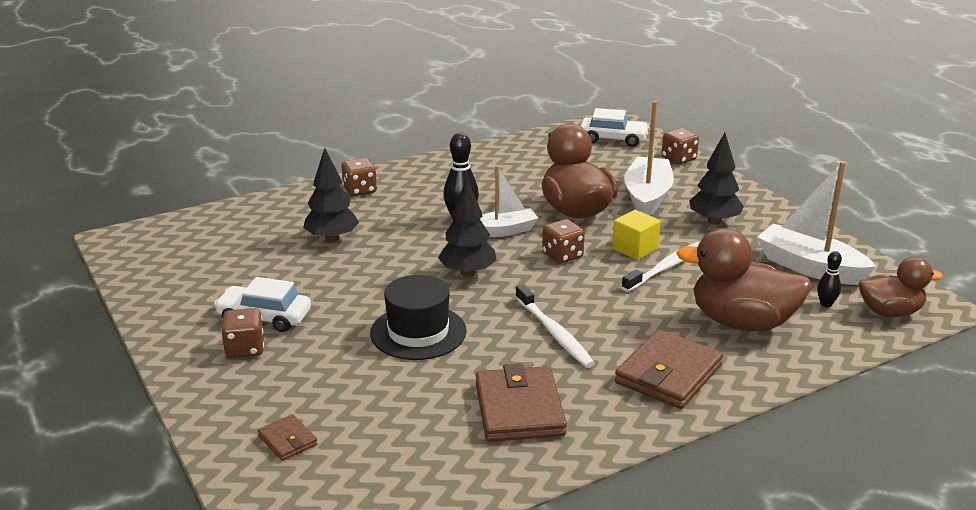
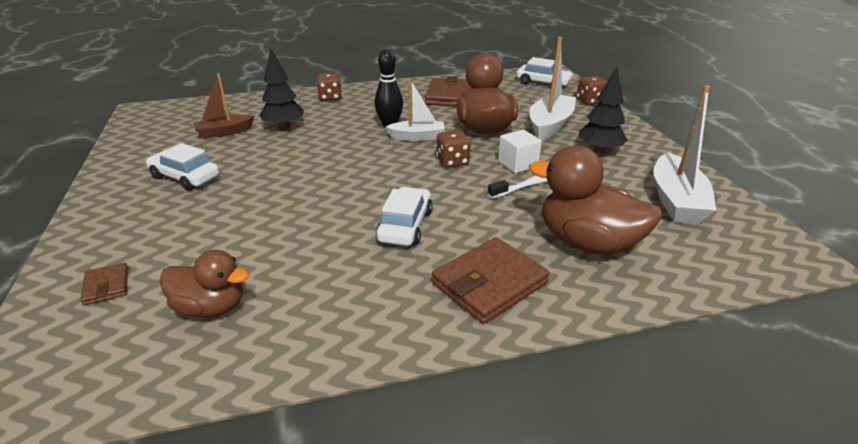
camera: 15 degrees right, 5 degrees up
brown dice [221,308,264,358] -> none
black hat [370,275,467,360] -> none
black tree [438,178,497,277] -> none
brown wallet [476,363,567,442] -> brown wallet moved to [425,76,472,106]
white toothbrush [516,284,595,368] -> white car [376,187,433,246]
yellow cube [612,210,661,260] -> white cube [498,130,542,173]
white boat [757,161,876,285] -> white boat turned 135 degrees counterclockwise [653,85,716,224]
black bowling pin [817,251,842,307] -> none
brown duck [859,257,943,317] -> brown duck moved to [160,250,249,318]
none -> brown boat [193,73,254,139]

